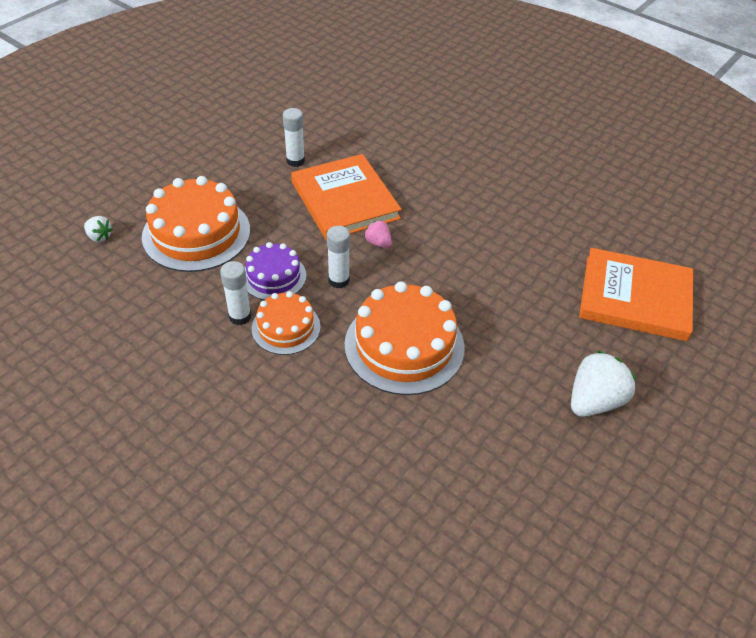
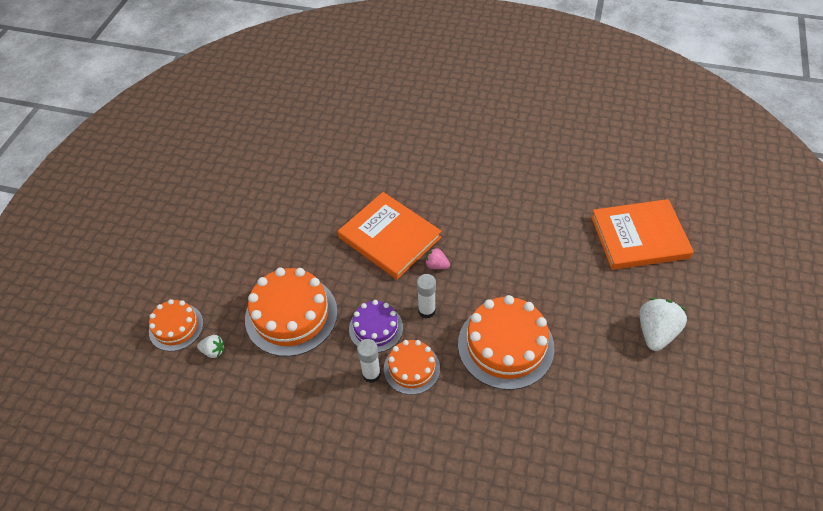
camera: 20 degrees left, 5 degrees up
white glue stick [283,108,305,167] -> none
none -> orange cake [149,299,204,351]

